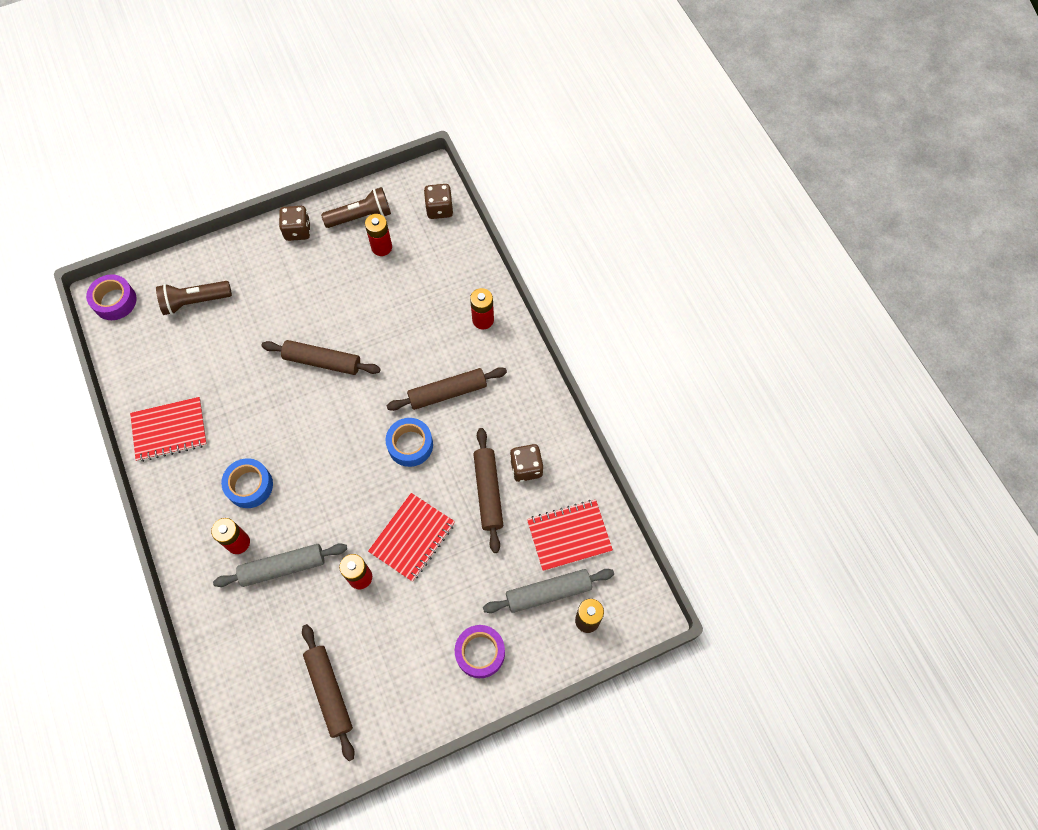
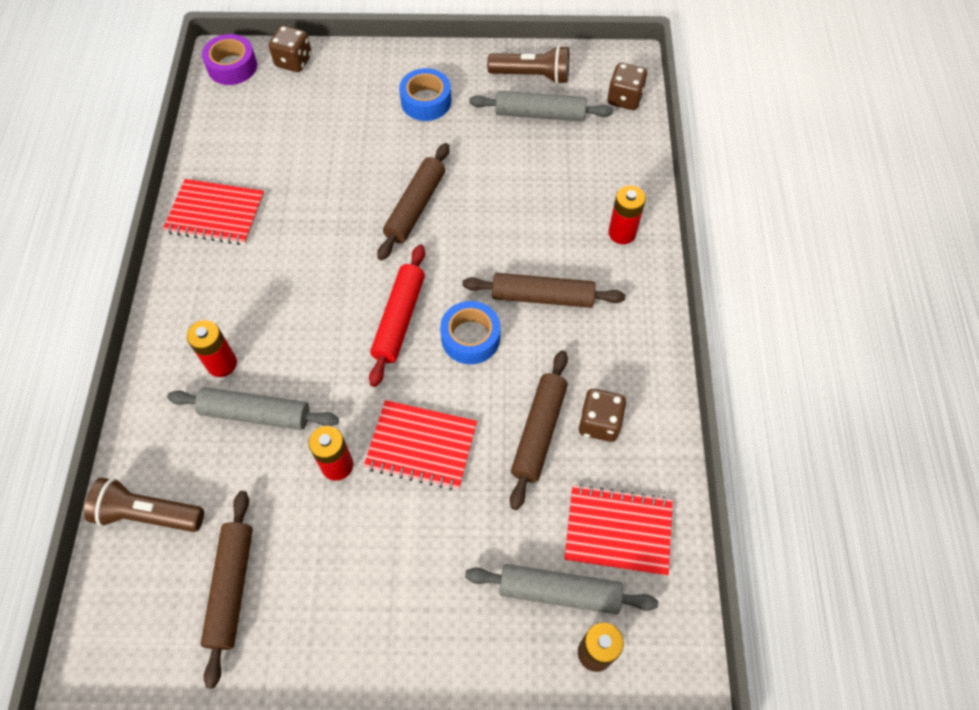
camera: 25 degrees right, 5 degrees down
brown flashlight [156,281,232,315] -> brown flashlight moved to [84,478,204,532]
blue tape [221,458,273,508] -> blue tape moved to [399,68,451,121]
brown rolling pin [261,340,381,375] -> brown rolling pin turned 75 degrees clockwise [377,143,449,261]
brown dice [279,206,310,241] -> brown dice moved to [269,26,312,72]
red battery [365,214,392,256] -> grey rolling pin [469,91,613,122]
red notebook [368,493,455,582] -> red notebook turned 45 degrees clockwise [364,400,477,490]
purple tape [455,625,505,678] -> none
none -> red rolling pin [369,245,425,387]

